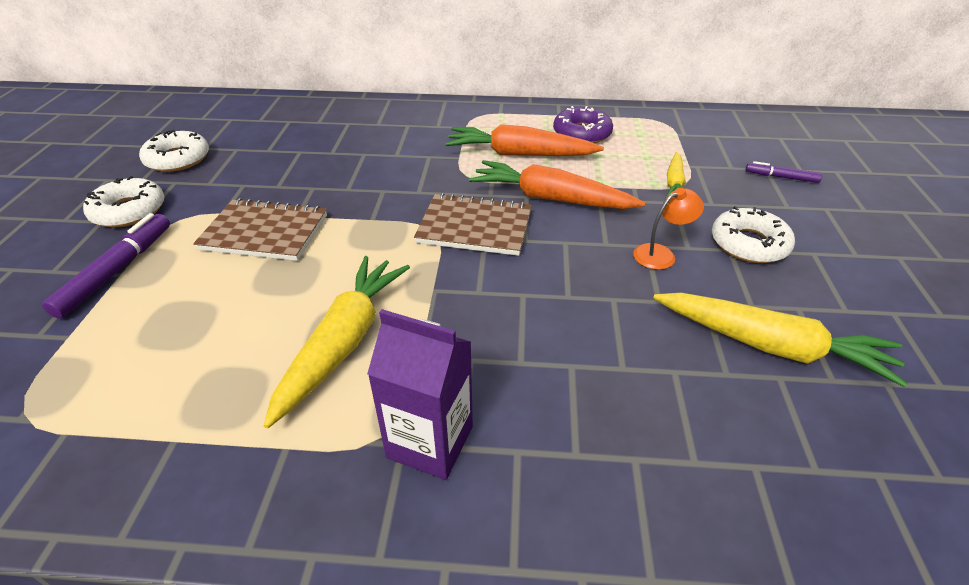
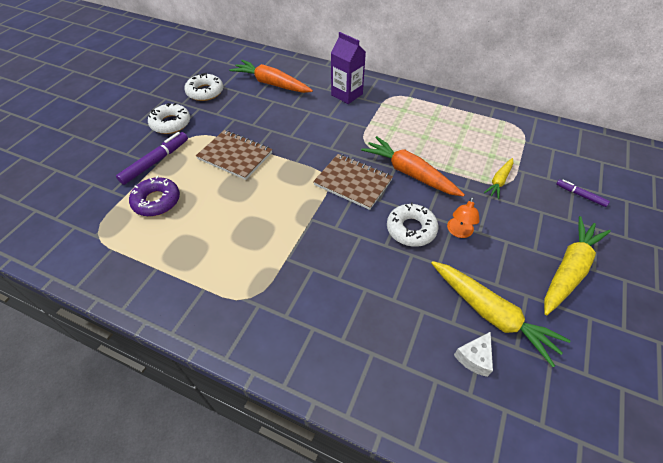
camera: 20 degrees right, 10 degrees up
yellow carrot [264,256,410,429] -> yellow carrot moved to [544,216,611,315]
purple carton [367,309,473,480] -> purple carton moved to [331,32,366,104]
orange carrot [445,124,604,156] -> orange carrot moved to [229,60,313,93]
purple donut [553,106,613,143] -> purple donut moved to [129,176,180,216]
orange lamp [633,188,704,270] -> orange lamp turned 120 degrees clockwise [447,197,479,238]
white donut [712,206,795,263] -> white donut moved to [387,202,439,247]
none -> white cheese [454,332,493,377]

